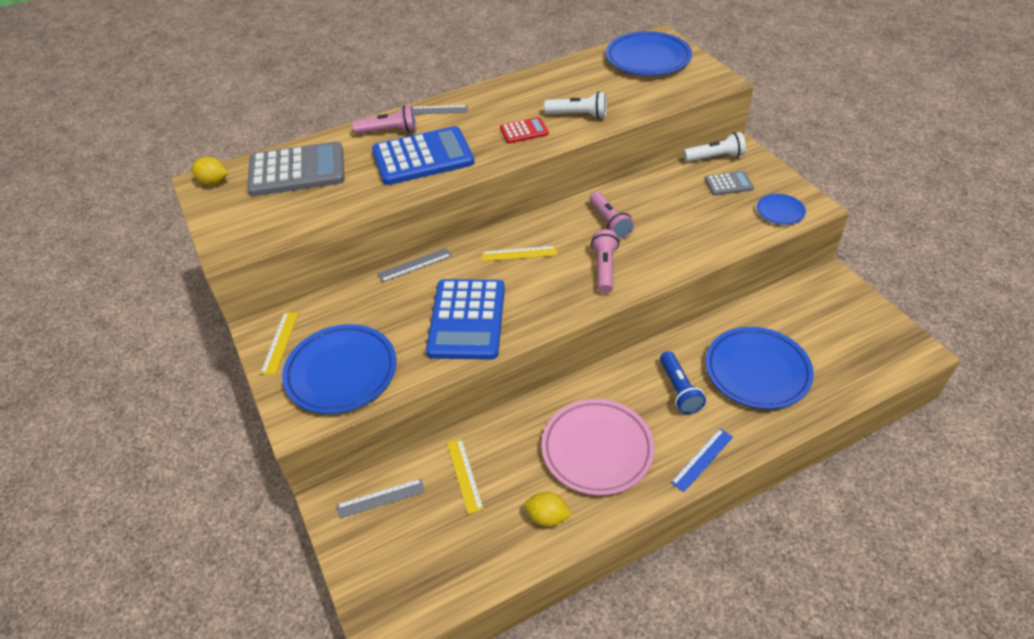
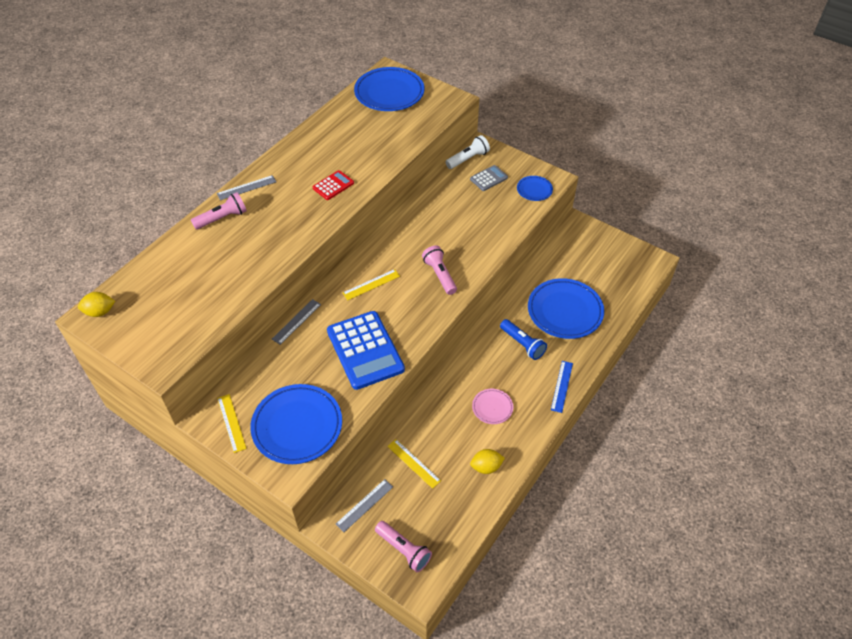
camera: 30 degrees left, 5 degrees up
grey calculator [247,141,345,196] -> none
blue calculator [372,126,474,185] -> none
pink plate [541,399,655,496] -> pink plate [472,389,513,424], size x0.50
white flashlight [544,91,607,119] -> none
pink flashlight [589,192,634,240] -> pink flashlight moved to [375,521,432,572]

